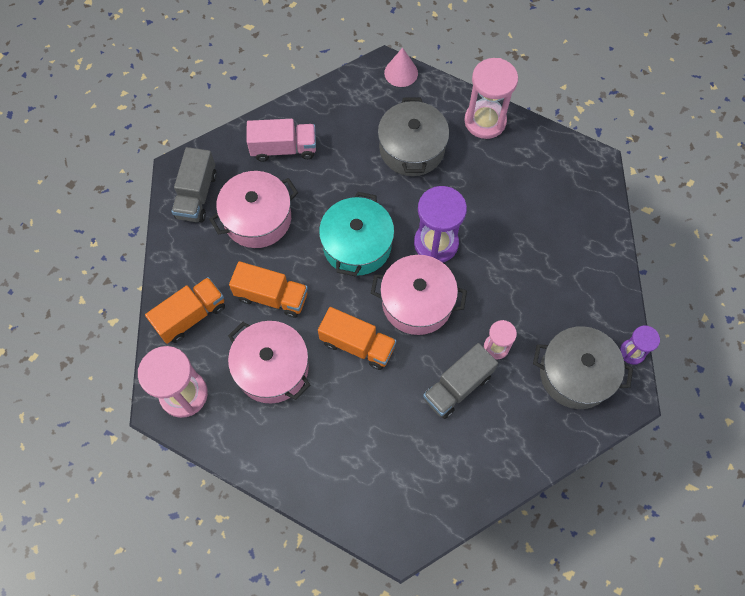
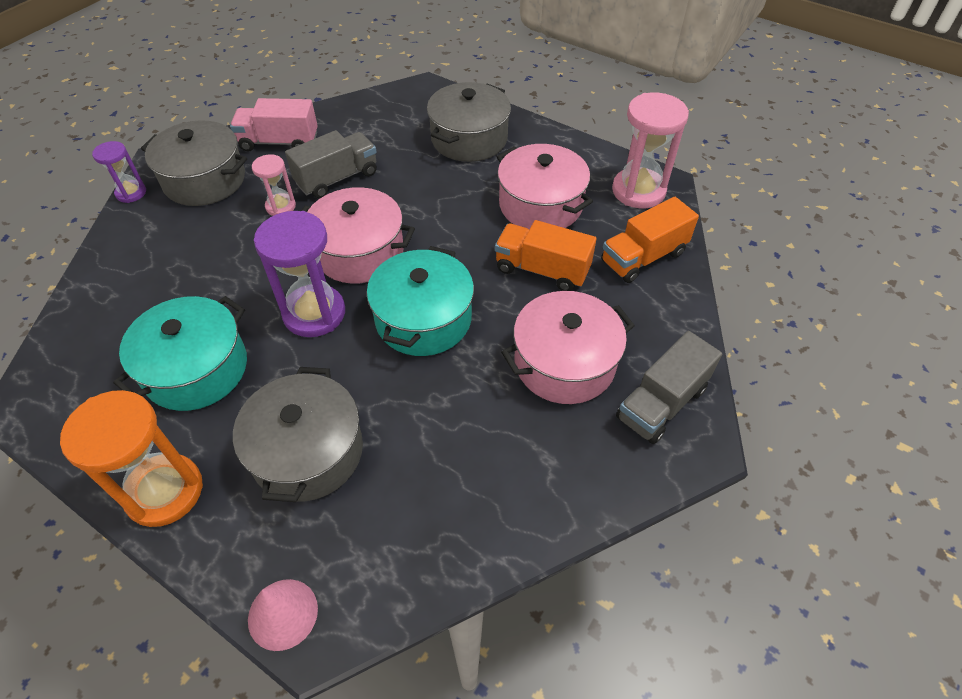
camera: 175 degrees left, 15 degrees down
grey truck [171,147,217,223] -> grey truck turned 150 degrees counterclockwise [616,331,722,444]
pink truck [247,119,316,161] -> pink truck moved to [230,98,318,151]
orange truck [318,307,396,370] -> none
pink hourglass [464,58,518,139] -> orange hourglass [60,390,203,527]
none -> turquoise pot [113,296,247,411]
none -> grey pot [427,82,511,162]

